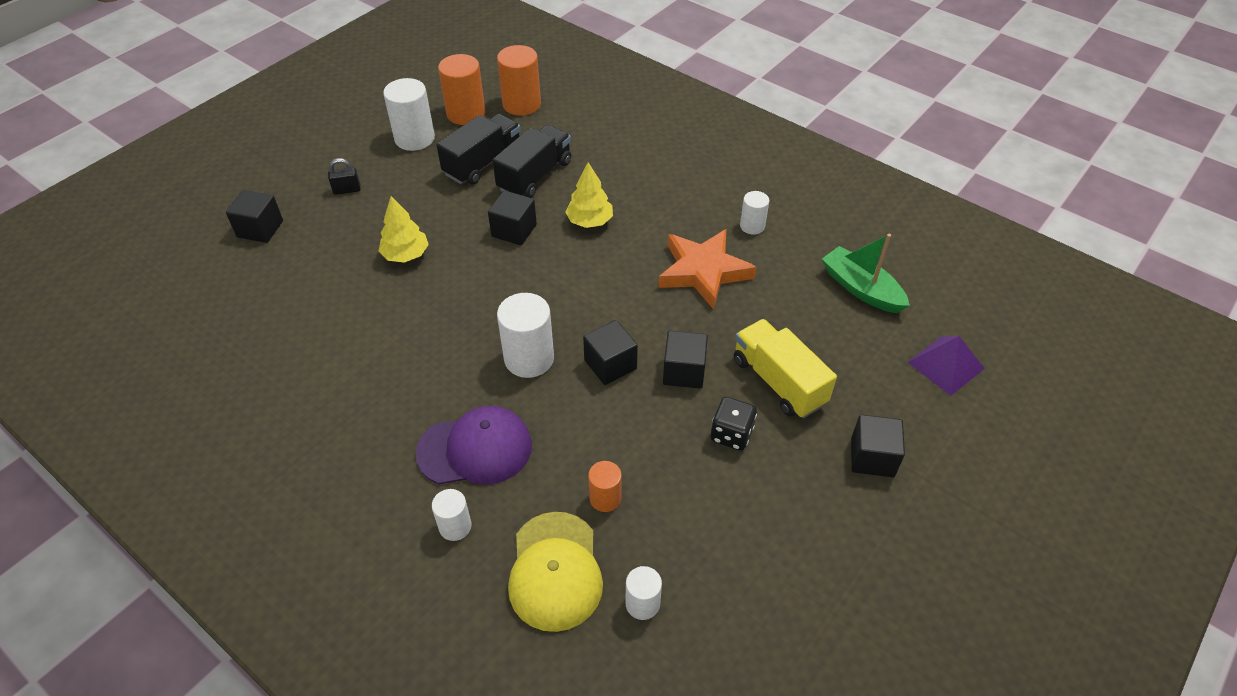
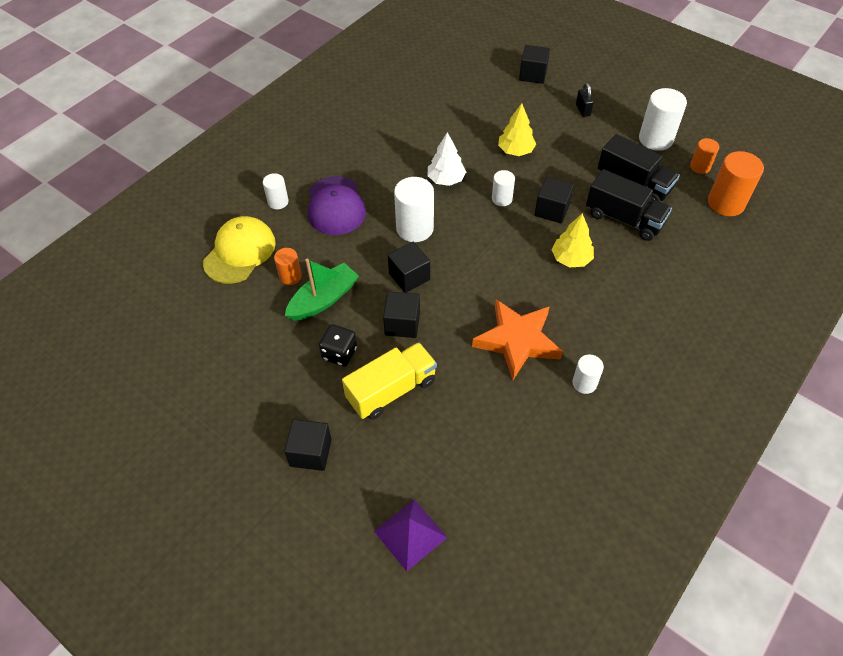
camera: 90 degrees right, 5 degrees up
orange cylinder [438,54,485,125] -> orange cylinder [690,138,719,174], size x0.57
yellow cap [508,512,603,632] -> yellow cap turned 120 degrees clockwise [203,216,276,284]
white cylinder [626,566,662,620] -> white cylinder moved to [492,170,515,206]
green boat [822,234,910,313] -> green boat moved to [285,259,359,321]
none -> white tree [428,132,466,186]

